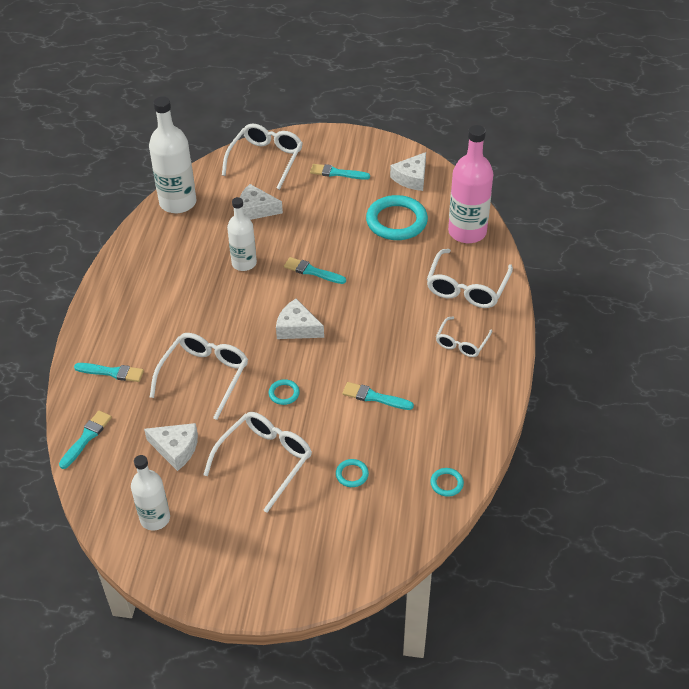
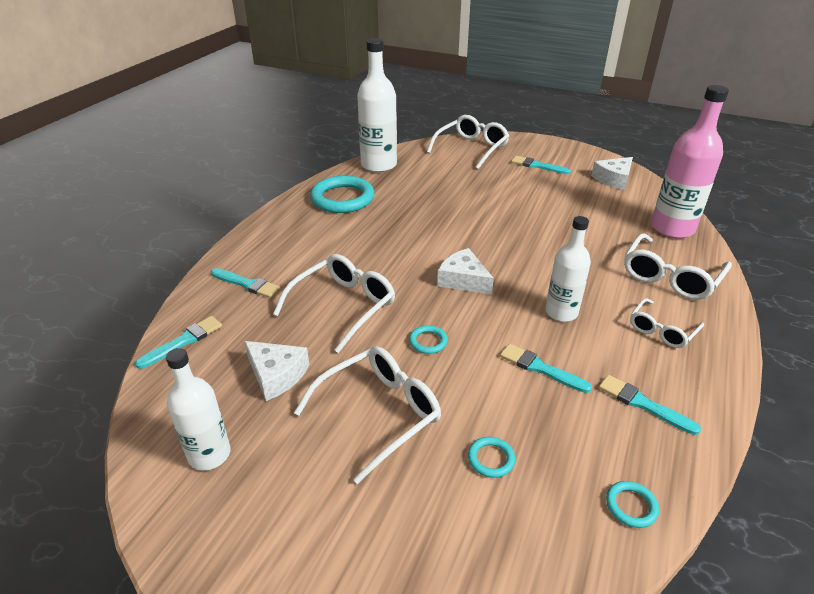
camera: 15 degrees right, 10 degrees down
white bottle [227,197,257,271] -> white bottle moved to [546,216,591,322]
white cheese [240,184,283,220] -> none
turquoise brush [284,257,346,284] -> turquoise brush moved to [599,375,701,435]
turquoise ring [366,195,428,240] -> turquoise ring moved to [310,175,374,213]

